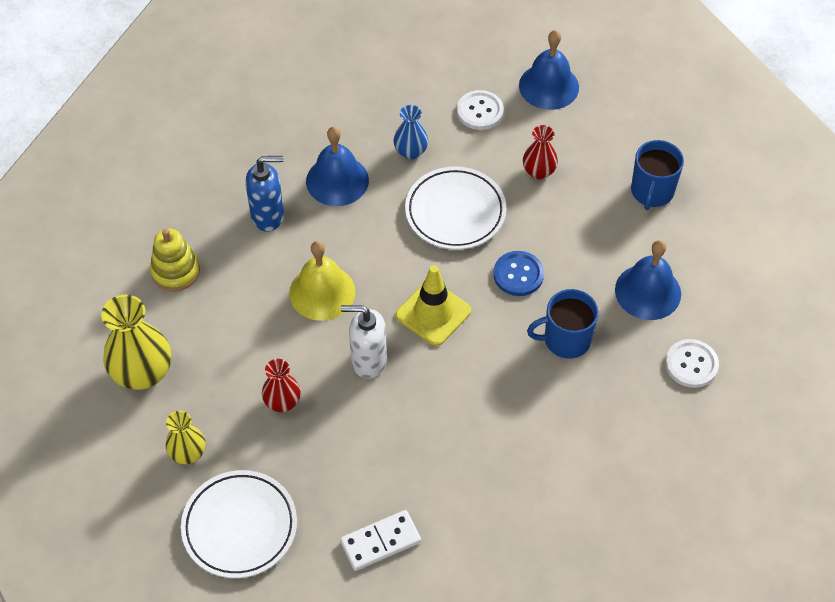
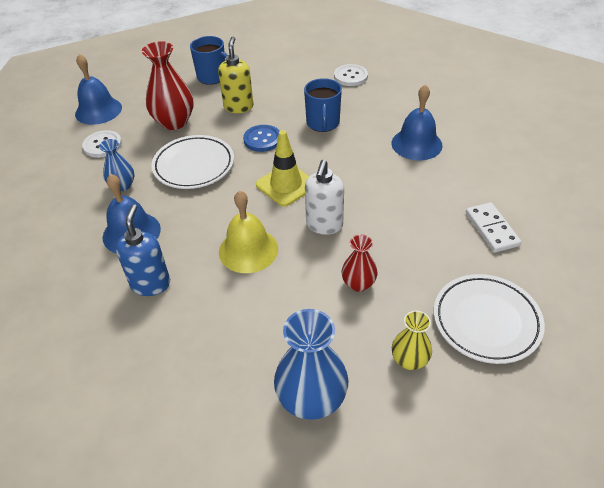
camera: 80 degrees left, 10 degrees down
yellow vase [101,295,171,390] -> blue vase [274,309,348,420]
yellow stacking toy [150,229,200,291] -> none
red vase [523,125,558,180] -> red vase [142,41,194,130], size x1.74
blue bell [615,240,681,320] -> blue bell moved to [392,84,443,161]
none -> yellow soap dispenser [218,37,254,113]

